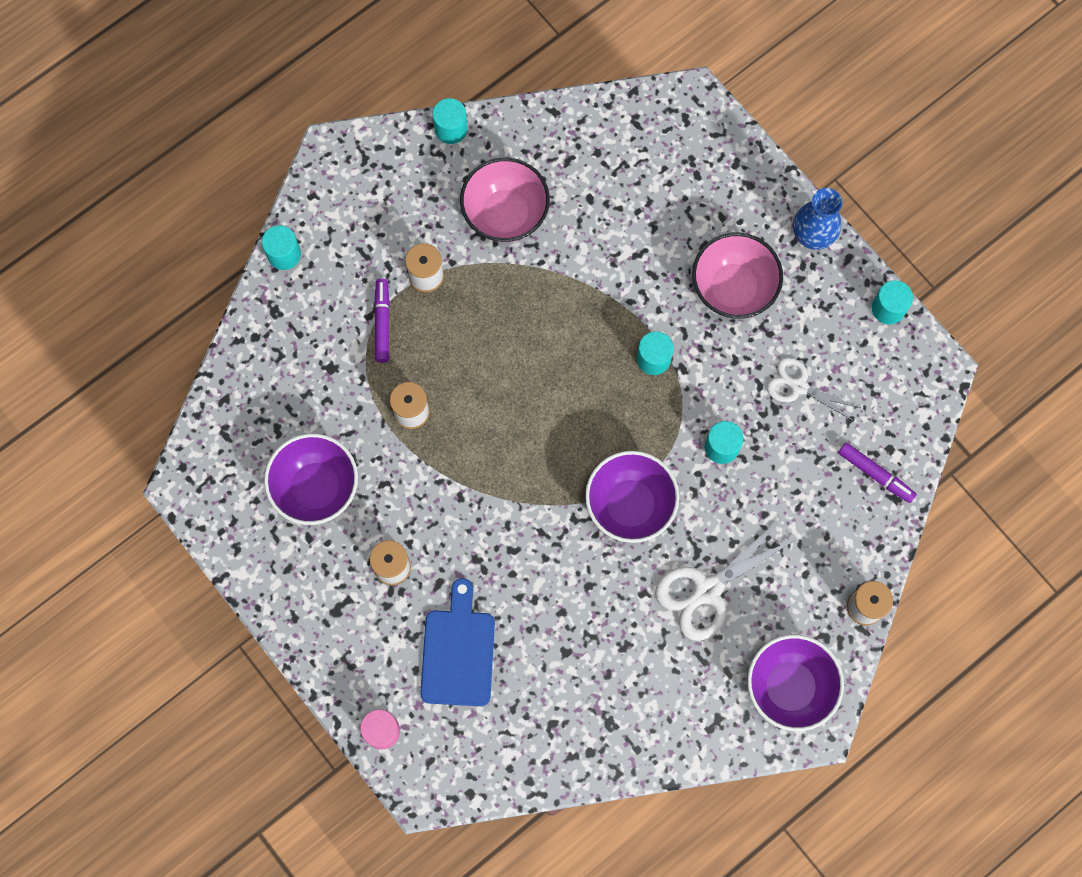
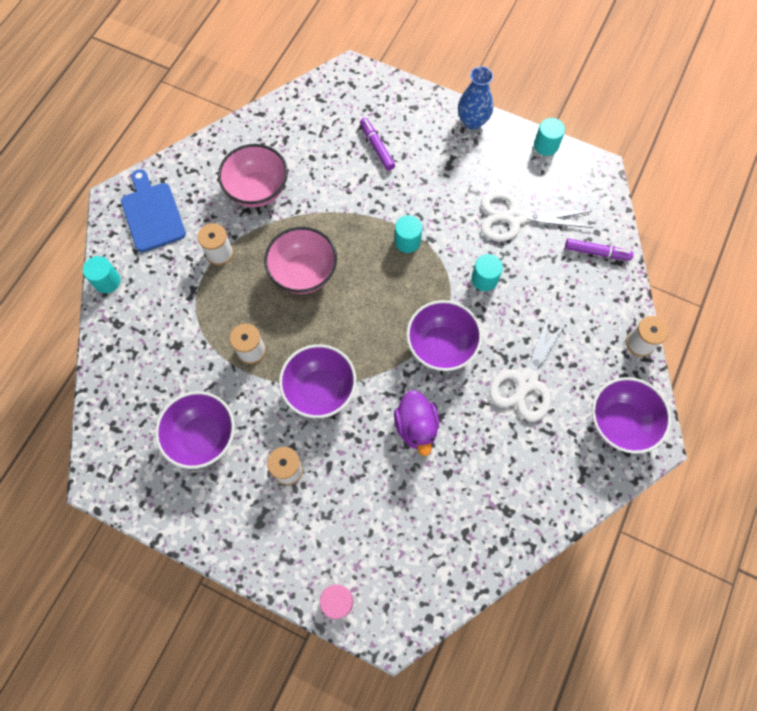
camera: 25 degrees left, 5 degrees down
purple marker [374,278,390,363] -> purple marker moved to [360,118,395,171]
blue cutting board [420,578,495,706] -> blue cutting board moved to [121,169,186,252]
turquoise cylinder [433,98,468,144] -> none
pink bowl [692,232,783,319] -> pink bowl moved to [264,227,337,294]
white scissors [767,357,861,422] -> white scissors [481,191,594,242], size x1.58
none -> purple bowl [279,344,356,418]
none -> purple duck [394,390,439,456]

